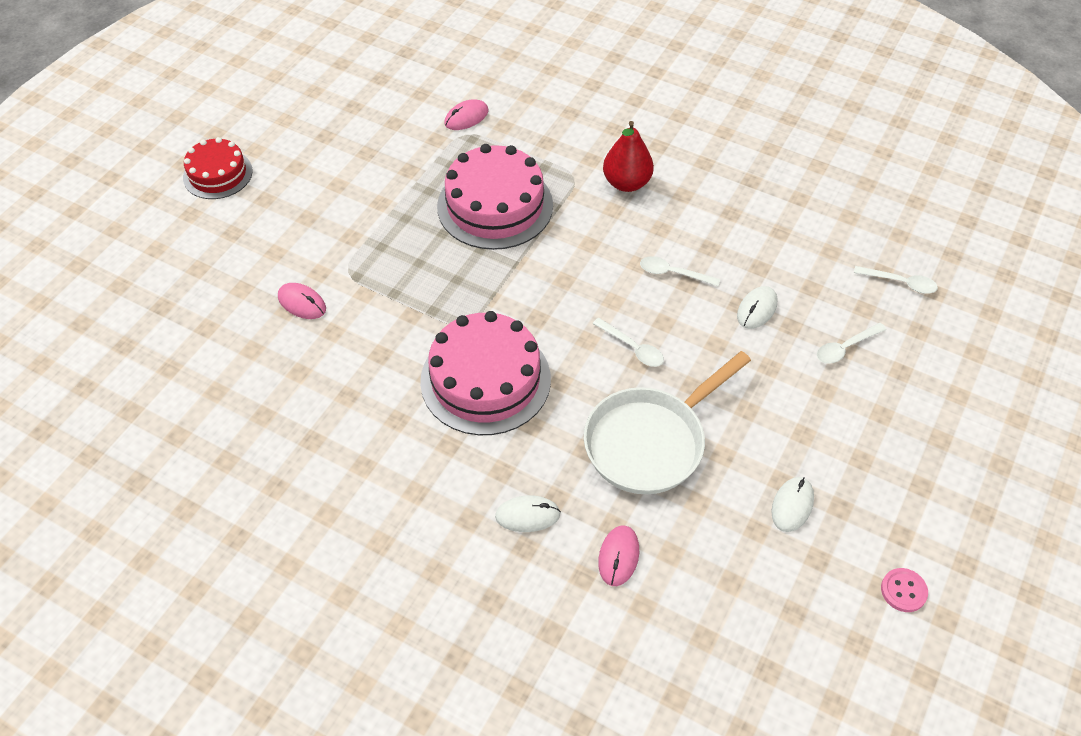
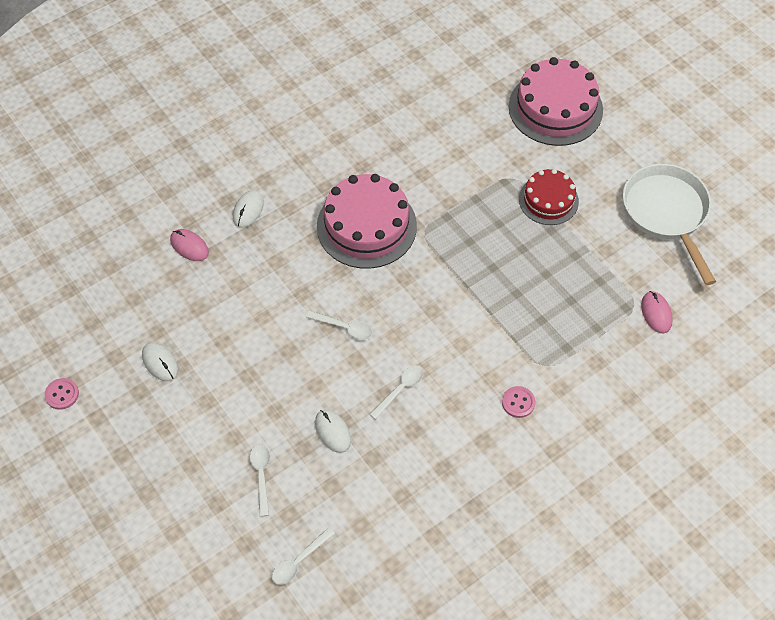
camera: 115 degrees right, 5 degrees up
red cake [183,137,253,199] -> red cake moved to [519,169,579,225]
pink mouse [278,283,326,319] -> none
pink cake [437,144,553,250] -> pink cake moved to [509,57,603,146]
white pan [584,351,751,494] -> white pan moved to [623,164,716,285]
white spoon [593,318,664,367] -> white spoon turned 135 degrees counterclockwise [306,310,372,340]
red pear [603,121,654,192] -> pink button [502,386,535,418]

